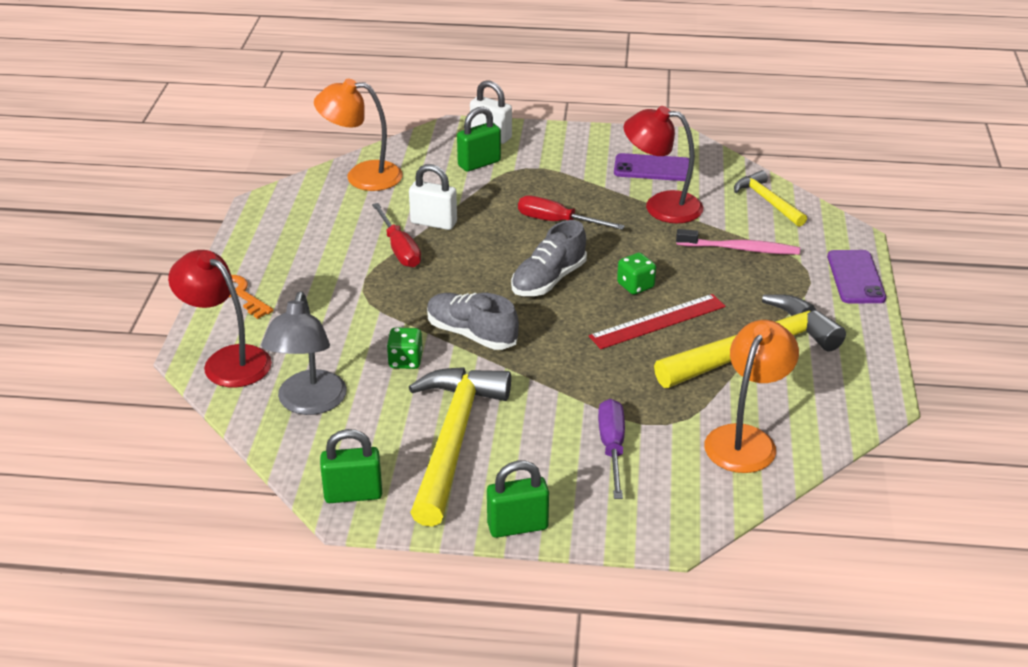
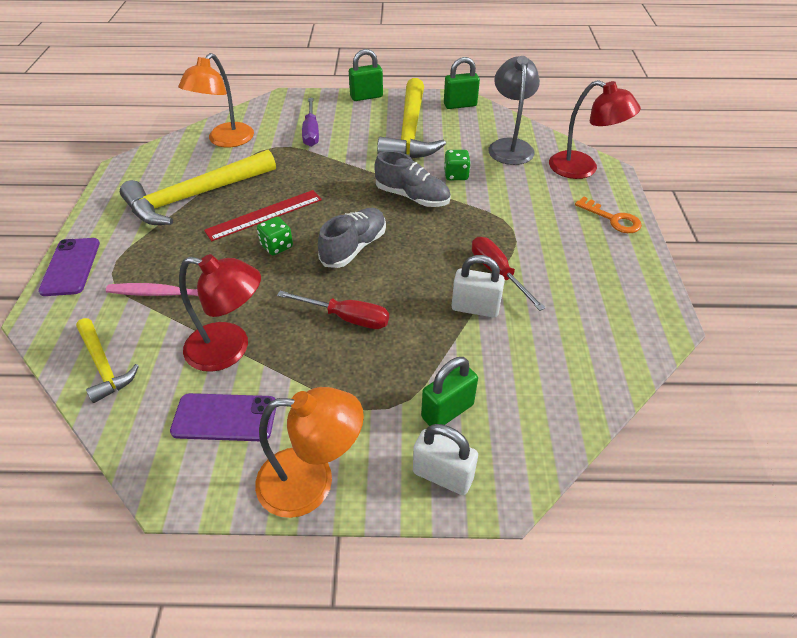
camera: 175 degrees right, 10 degrees up
orange lamp [314,79,403,191] -> orange lamp moved to [255,387,364,518]

